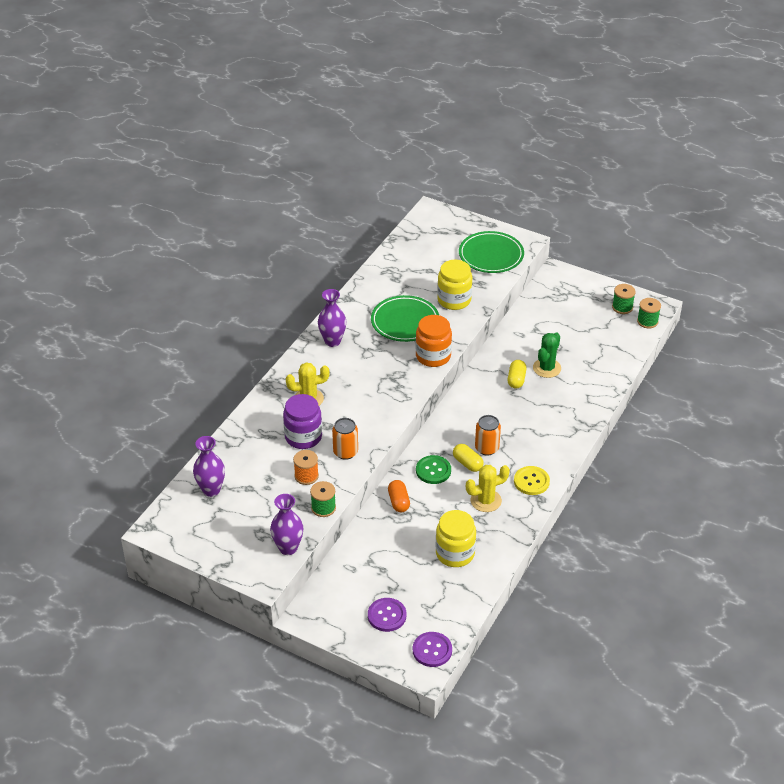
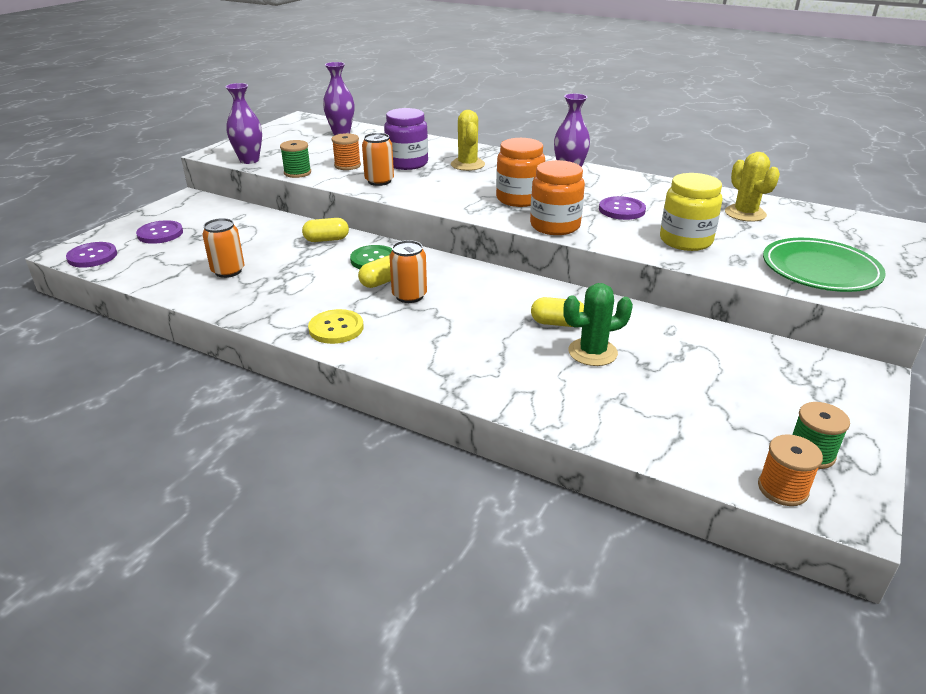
camera: 90 degrees right, 10 degrees down
green plate [371,295,439,342] -> purple button [599,196,646,220]
orange capsule [388,480,410,512] -> yellow capsule [302,218,349,242]
yellow jar [436,510,476,567] -> orange can [202,218,244,278]
yellow cactus [466,465,510,512] -> yellow cactus moved to [725,152,780,222]
green cactus [533,332,561,378] -> green cactus turned 45 degrees counterclockwise [563,283,633,366]
green spool [637,298,661,329] -> orange spool [758,434,823,506]
none -> orange jar [496,138,545,207]

